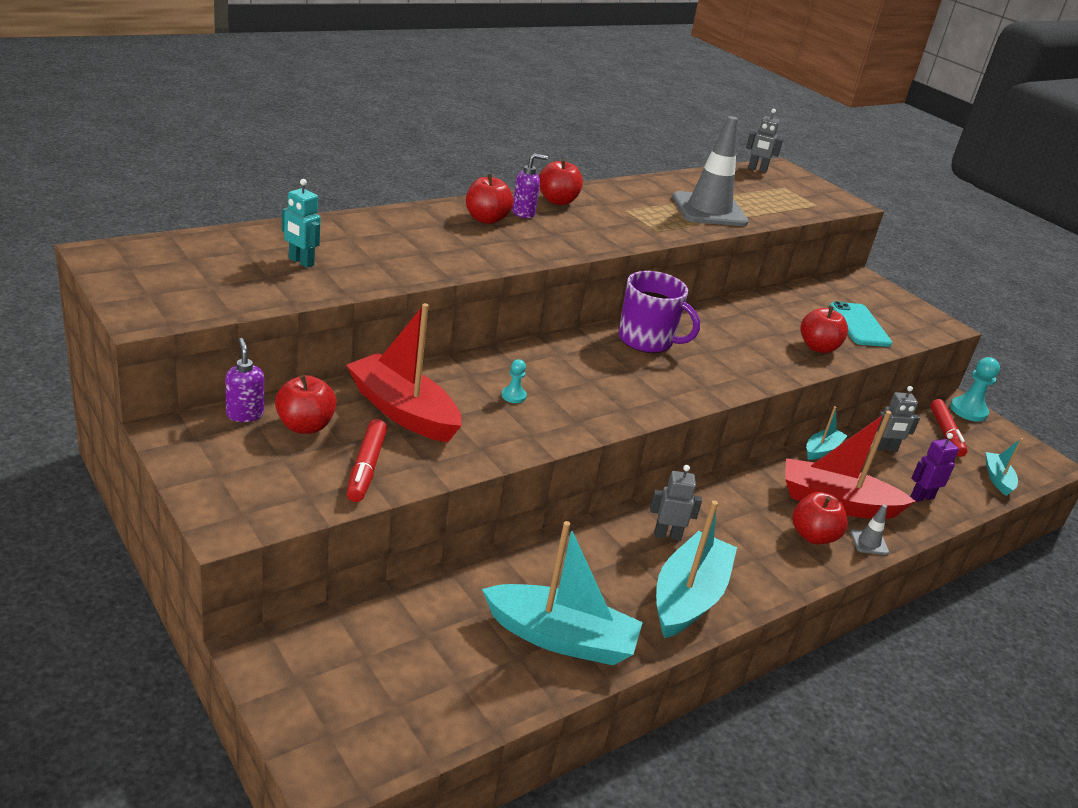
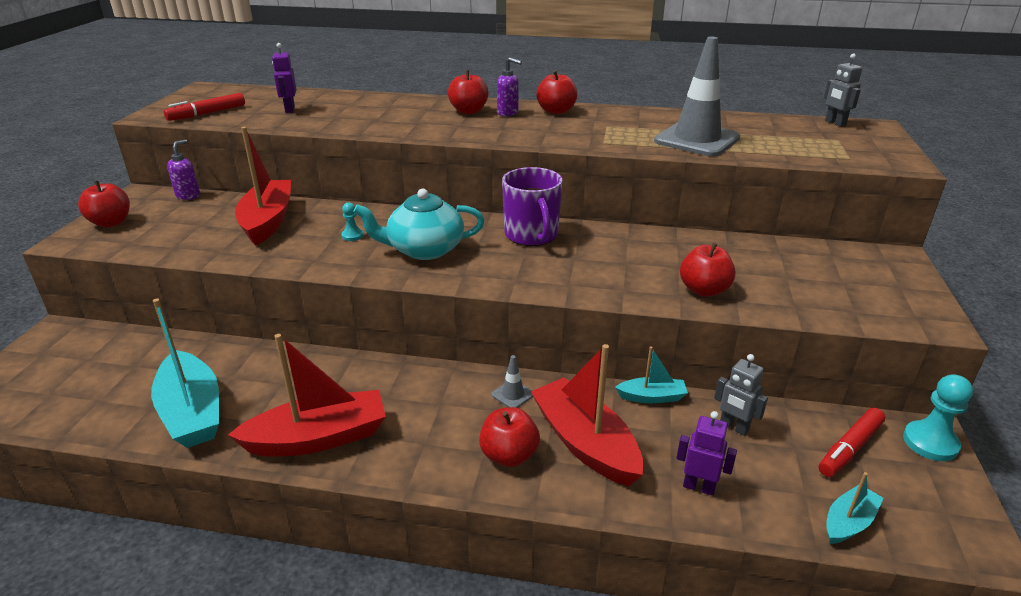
camera: 50 degrees right, 0 degrees up
red apple [275,375,337,434] -> red apple moved to [78,181,130,228]
turquoise robot [282,179,321,268] -> purple robot [272,43,297,113]
red marker [347,419,387,502] -> red marker moved to [164,93,245,121]
grey robot [650,465,702,541] -> none
turquoise boat [656,501,737,638] -> red boat [228,334,386,457]
turquoise phone [829,301,892,347] -> none
grey traffic cone [850,504,889,555] -> grey traffic cone moved to [492,355,533,408]
none -> turquoise teapot [353,188,484,260]

